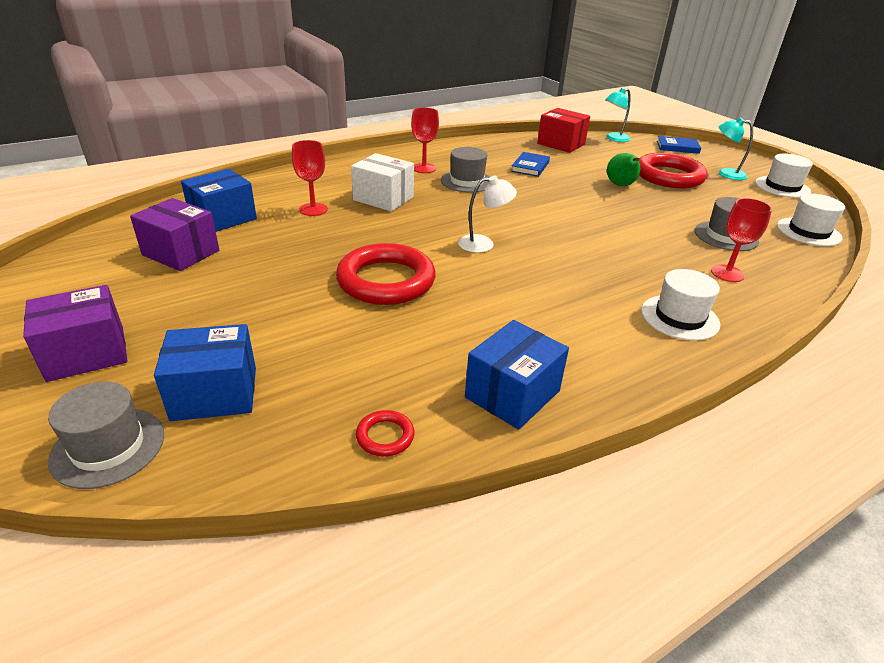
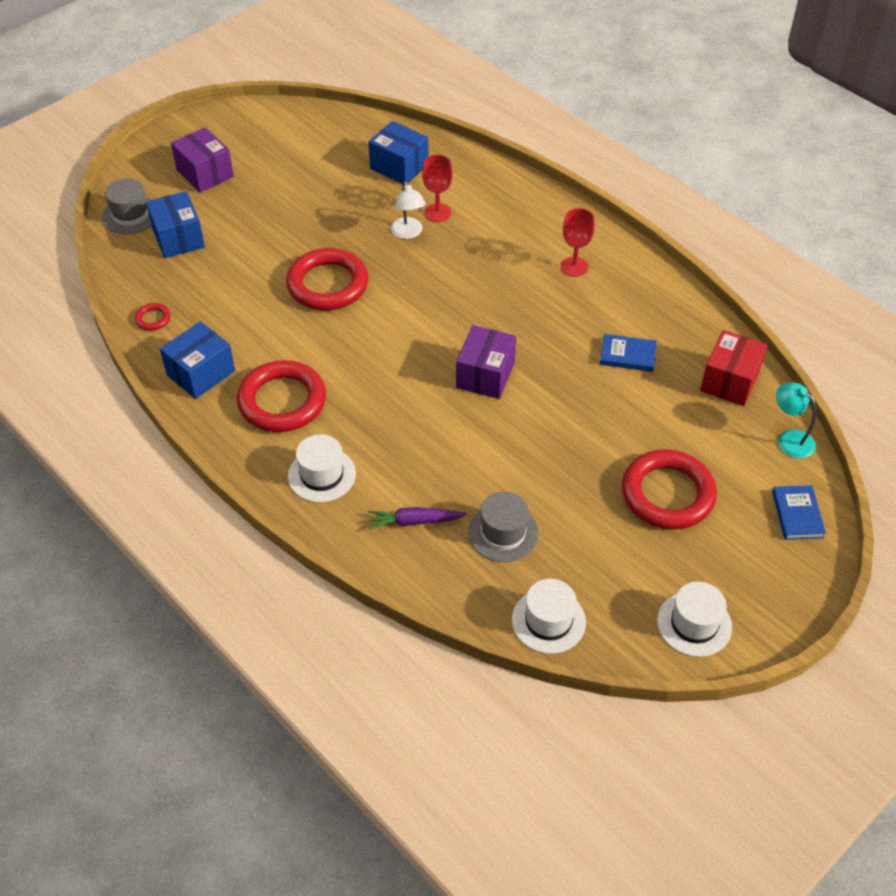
camera: 80 degrees right, 15 degrees up
purple box [130,198,219,271] -> purple box moved to [456,325,516,399]
white box [351,153,414,211] -> none
grey hat [441,147,490,193] -> none
white lamp [458,176,517,253] -> white lamp moved to [391,181,426,239]
blue box [465,320,569,430] -> blue box turned 75 degrees counterclockwise [160,321,235,399]
green pear [607,153,640,186] -> none
red goblet [711,198,772,282] -> purple carrot [368,507,467,530]
turquoise lamp [719,118,753,180] -> none
none -> red ring [237,360,326,432]

